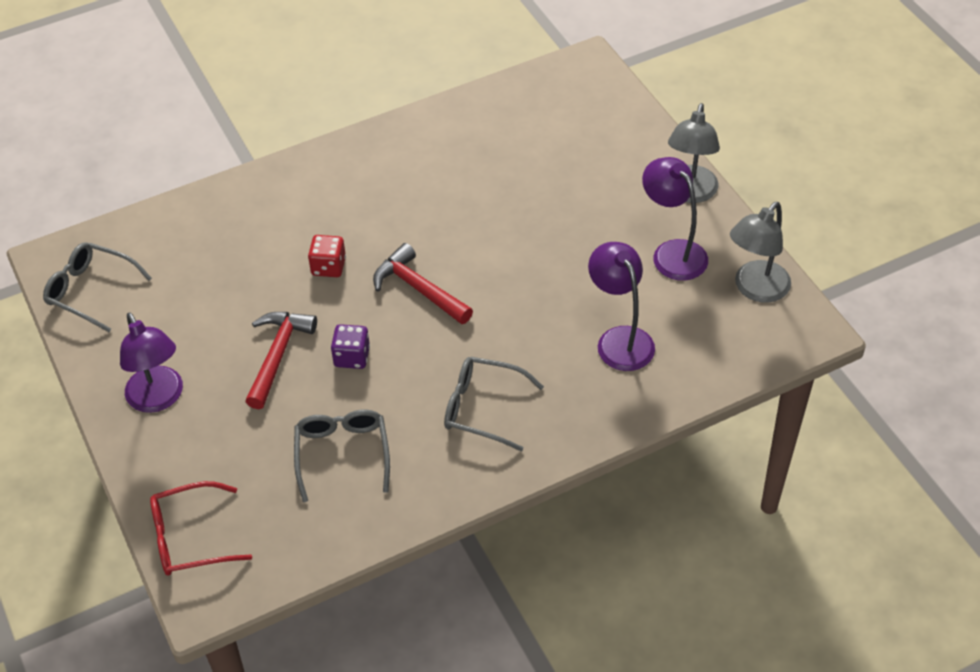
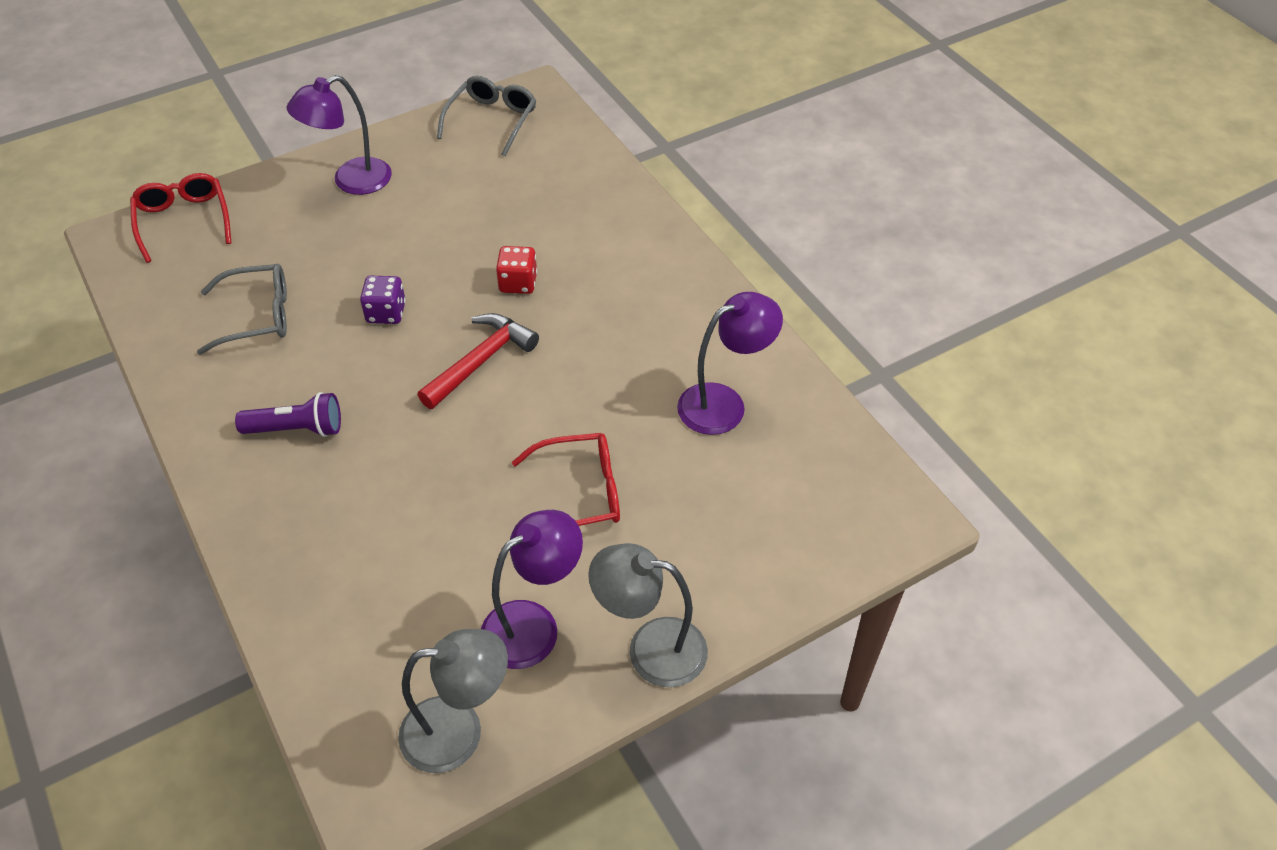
camera: 85 degrees right, 0 degrees up
red hammer [245,312,317,409] -> none
grey glasses [444,357,544,451] -> purple flashlight [235,392,341,437]
purple lamp [588,242,655,371] -> purple lamp moved to [677,292,783,435]
grey lamp [730,202,791,303] -> grey lamp turned 135 degrees clockwise [398,629,508,773]
none -> red glasses [512,433,620,526]

